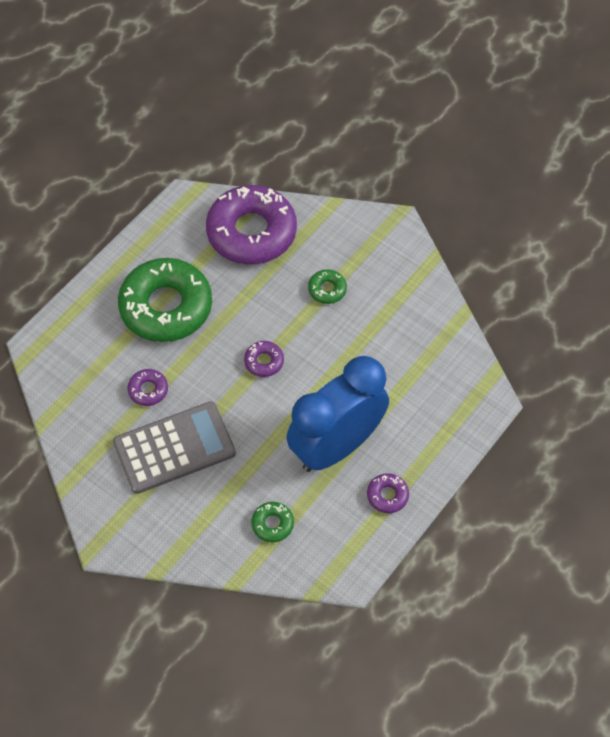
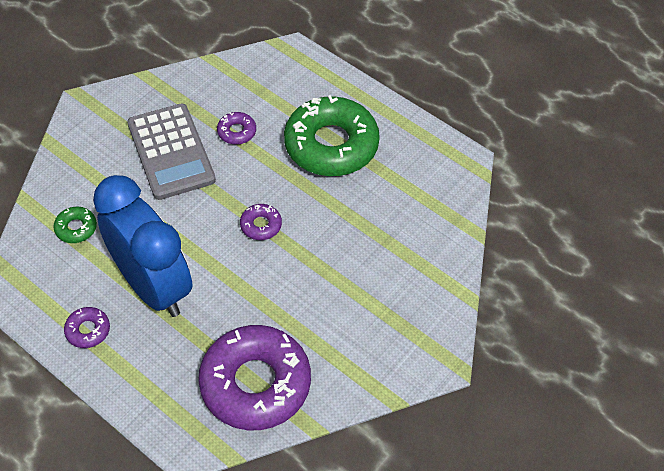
camera: 90 degrees right, 5 degrees down
purple donut [206,185,297,265] -> purple donut moved to [198,325,311,430]
green donut [308,269,347,304] -> none

